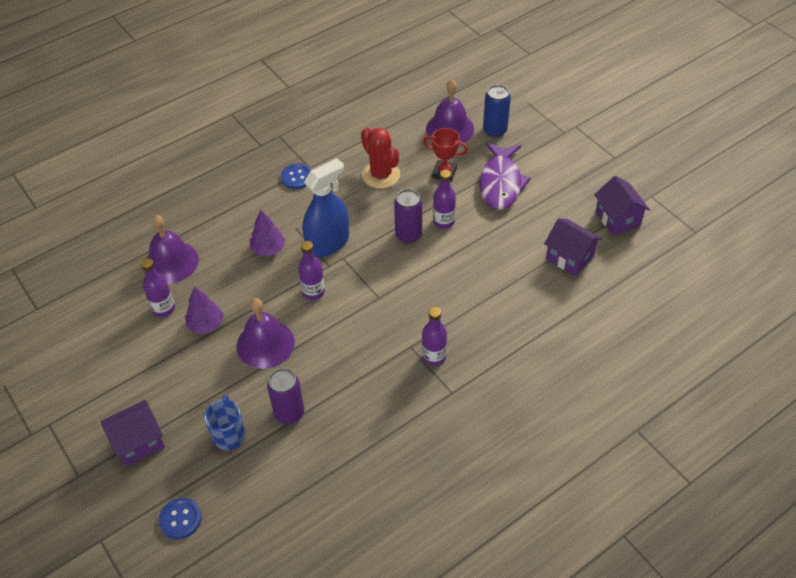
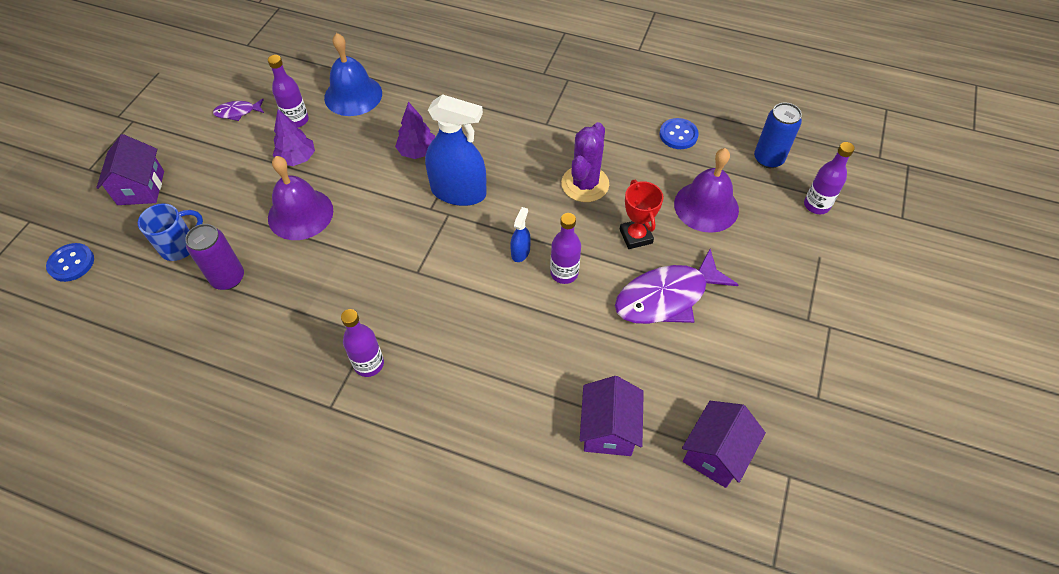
camera: 55 degrees right, 5 degrees up
purple house [101,400,165,466] -> purple house turned 60 degrees clockwise [96,134,164,205]
purple bell [147,215,199,284] -> blue bell [324,33,382,116]
blue button [281,163,311,189] -> blue button moved to [660,118,699,149]
purple bottle [298,241,325,300] -> purple bottle moved to [804,142,855,214]
red cactus [361,128,400,189] -> purple cactus [561,122,609,202]
purple can [394,189,422,243] -> blue spray bottle [510,207,531,262]
blue can [483,85,511,137] -> blue can moved to [754,102,802,168]
none -> purple fish [213,99,264,121]

